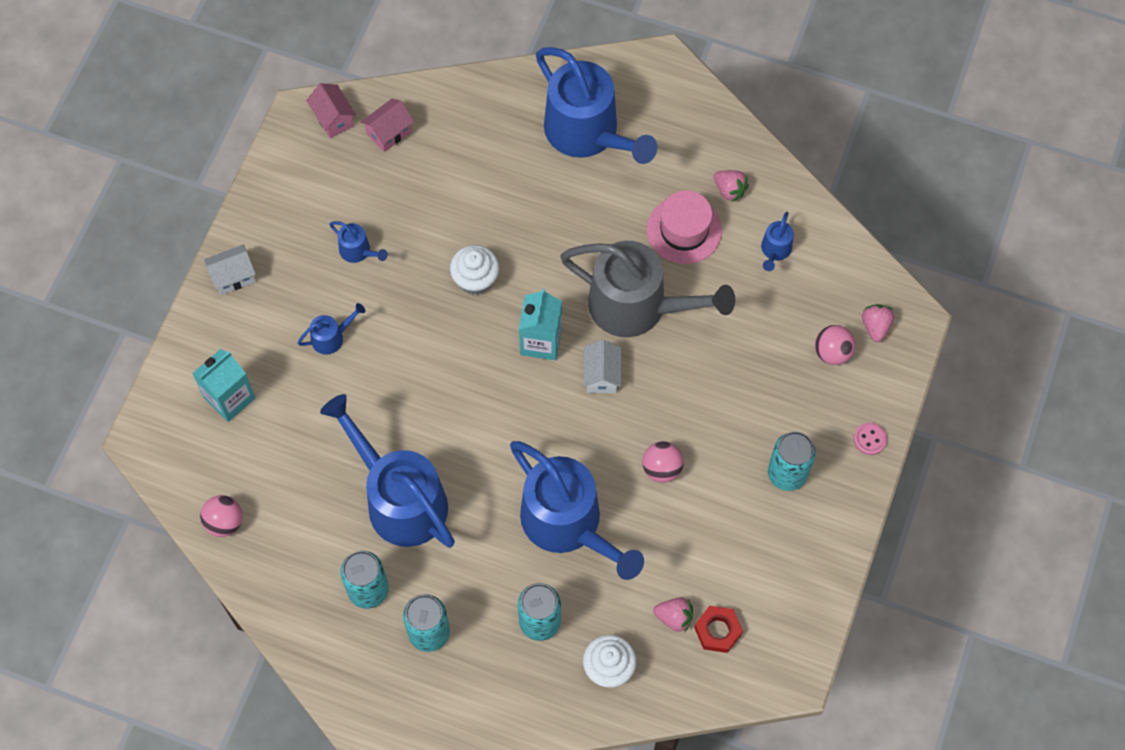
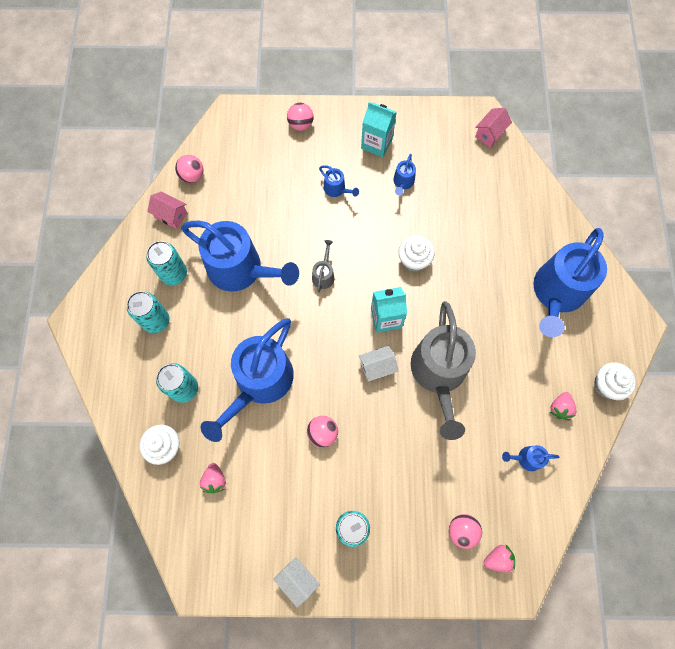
camera: 70 degrees right, 5 degrees up
turquoise carton [192,349,255,422] -> turquoise carton moved to [361,102,397,157]
white house [204,245,256,295] -> white house moved to [273,557,320,607]
blue watering can [320,394,455,548] -> blue watering can turned 90 degrees clockwise [181,221,299,291]
pink house [361,99,414,152] -> pink house moved to [147,192,187,229]
pink hat [647,191,722,264] -> none
red nut [694,606,743,653] -> none
pink button [853,423,887,455] -> none
none -> pink ball [287,103,314,131]
none -> grey watering can [312,240,334,293]
none -> white cupcake [594,362,636,400]

